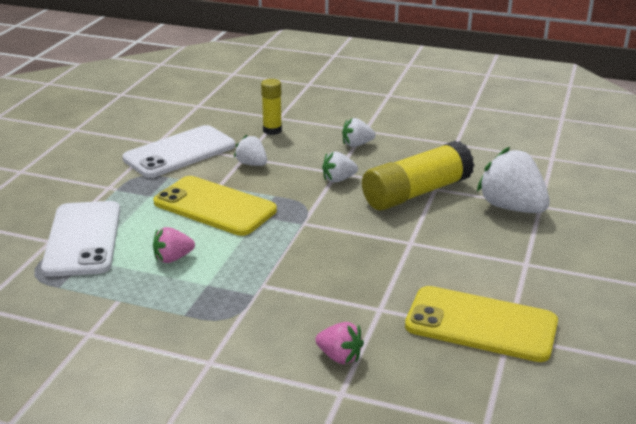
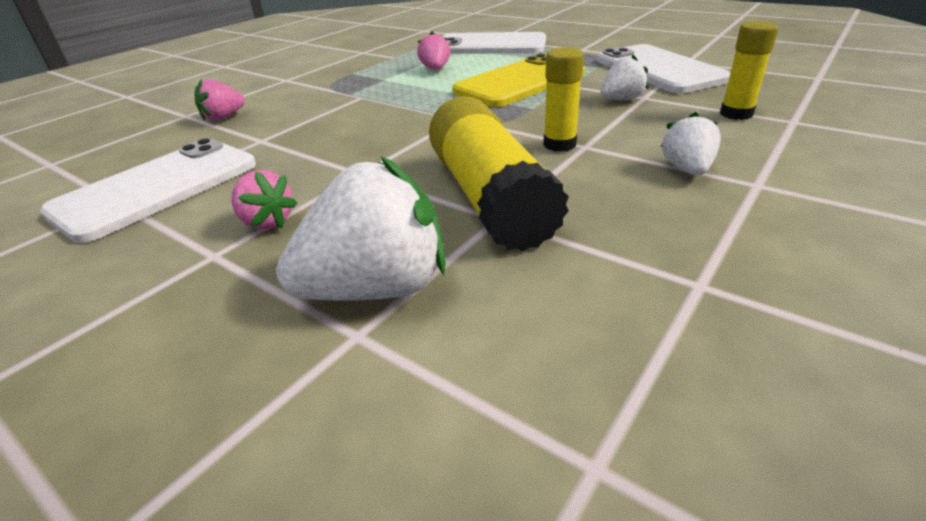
camera: 110 degrees right, 5 degrees up
white strawberry [322,152,358,182] -> yellow glue stick [543,47,584,152]
yellow phone [405,286,558,362] -> white phone [40,138,256,243]
none -> pink strawberry [231,170,298,230]

